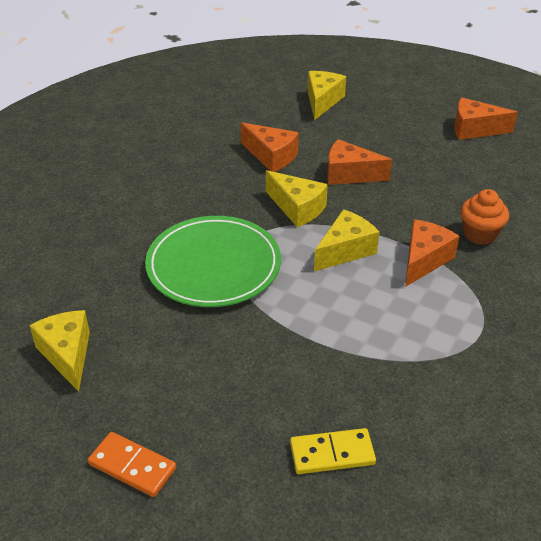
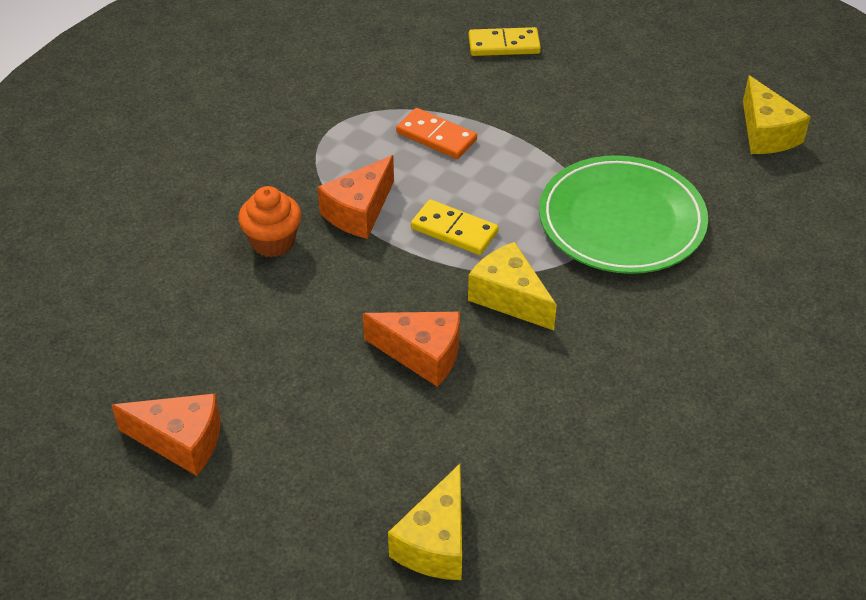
camera: 175 degrees left, 5 degrees up
orange domino [88,432,176,497] -> orange domino moved to [396,108,477,159]
orange cheese [241,122,299,172] -> none
yellow cheese [314,209,379,271] -> yellow domino [411,199,499,255]

